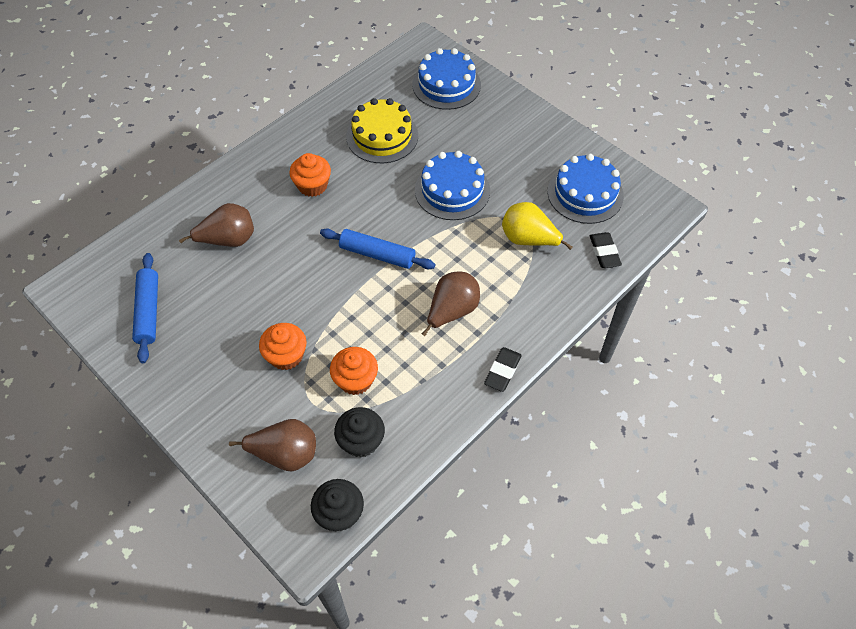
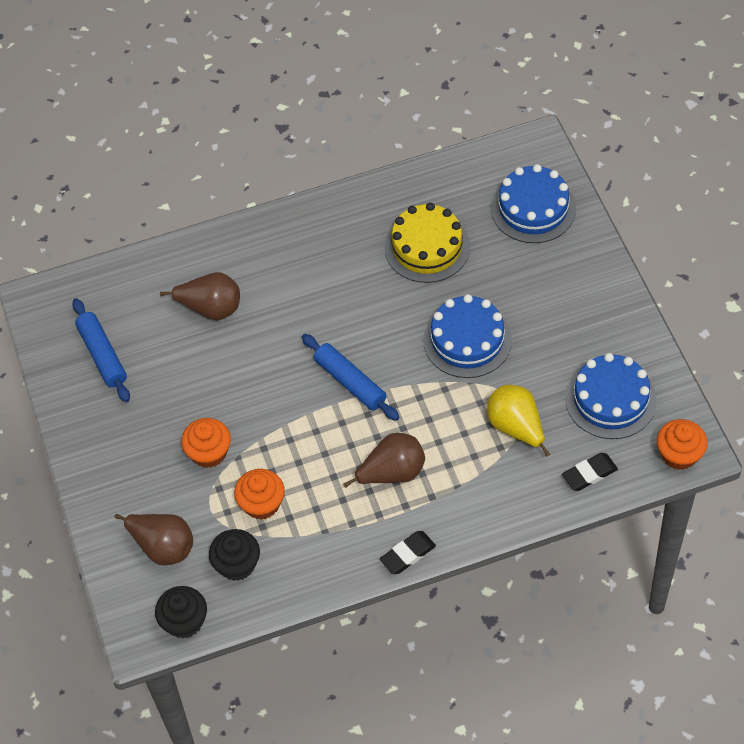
camera: 30 degrees right, 0 degrees up
blue rolling pin [132,253,158,363] -> blue rolling pin turned 45 degrees counterclockwise [72,298,130,402]
orange cupcake [289,153,331,197] -> orange cupcake moved to [657,419,708,470]
black eraser [590,232,622,268] -> black eraser turned 45 degrees clockwise [562,453,618,491]

